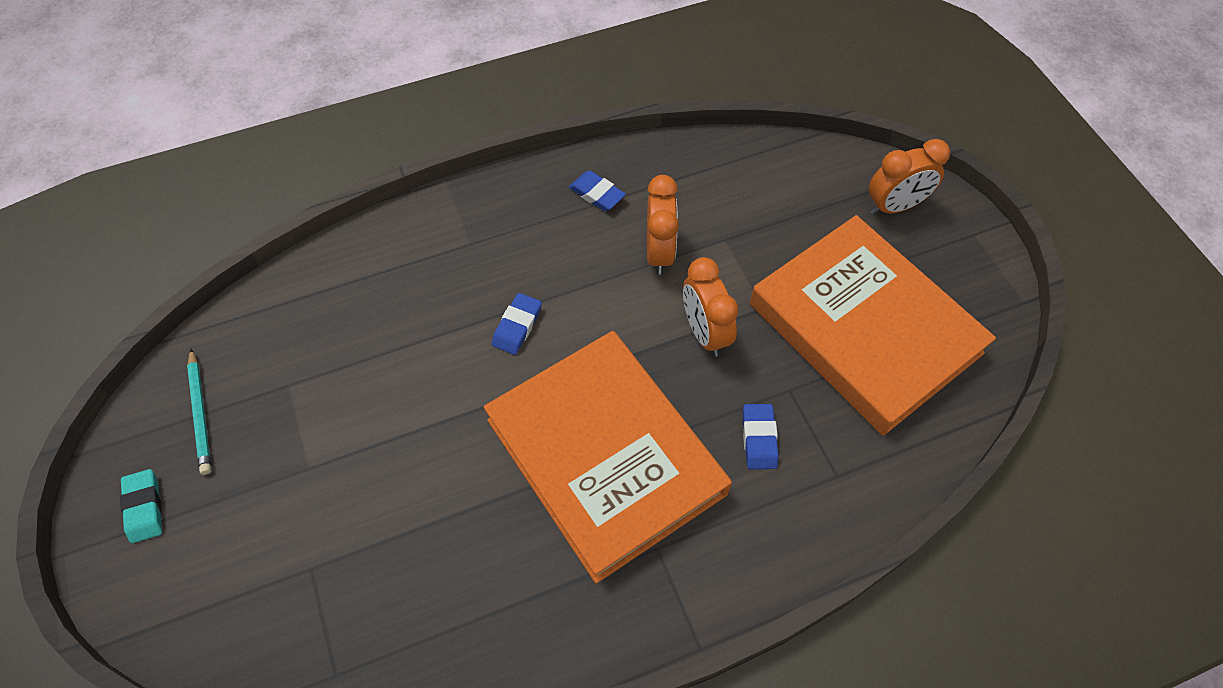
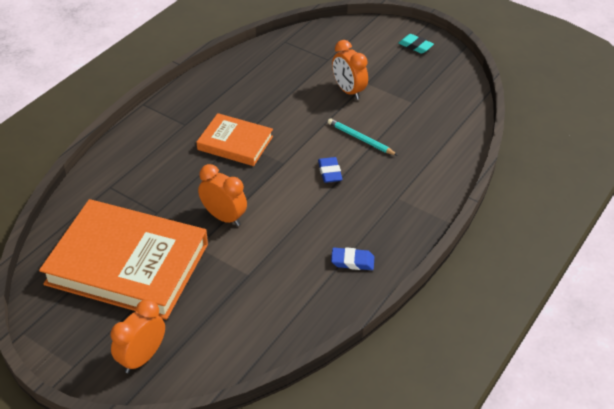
camera: 145 degrees right, 15 degrees down
turquoise pencil [187,349,211,475] -> turquoise pencil moved to [328,118,398,156]
orange book [484,331,732,584] -> orange book [197,113,273,166], size x0.54
orange clock [647,175,679,275] -> orange clock moved to [332,40,368,100]
blue eraser [743,404,779,469] -> none

